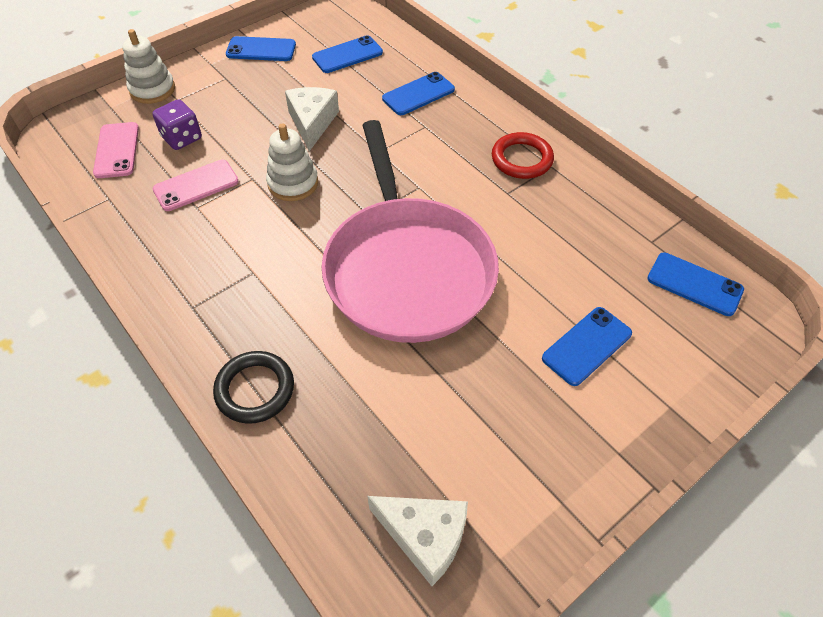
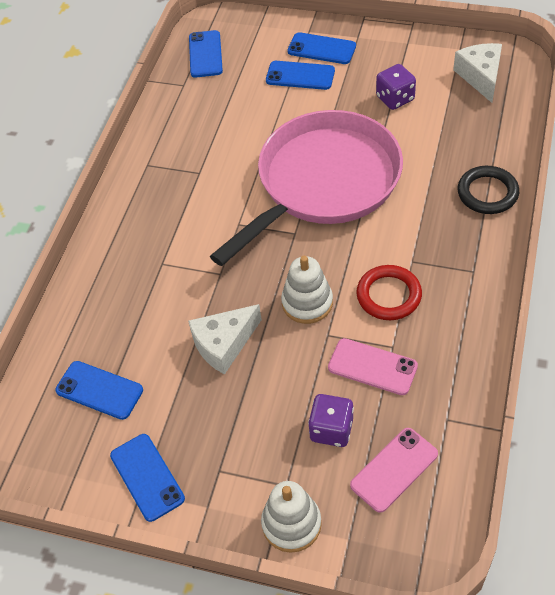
camera: 120 degrees left, 0 degrees up
blue phone [382,72,455,115] -> blue phone moved to [287,32,356,64]
red ring [492,132,554,179] -> red ring moved to [356,265,422,320]
none -> purple dice [376,64,416,110]

